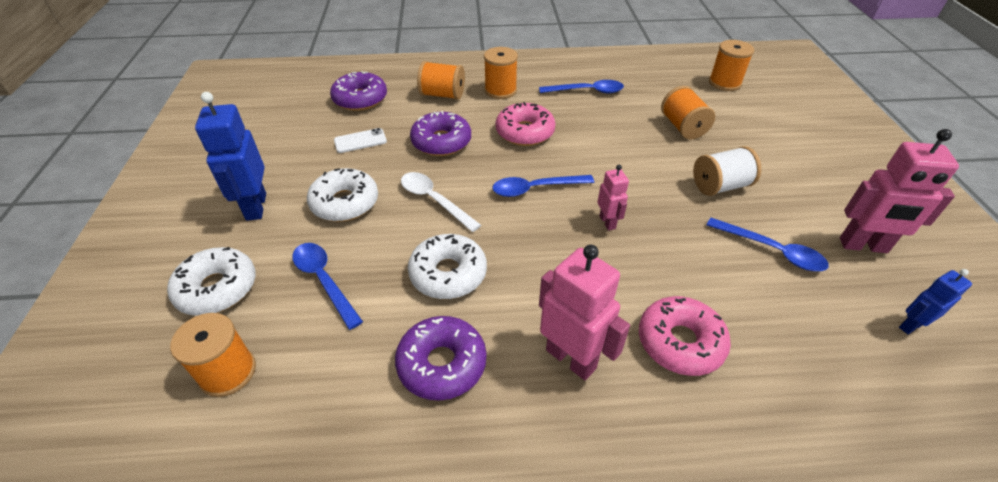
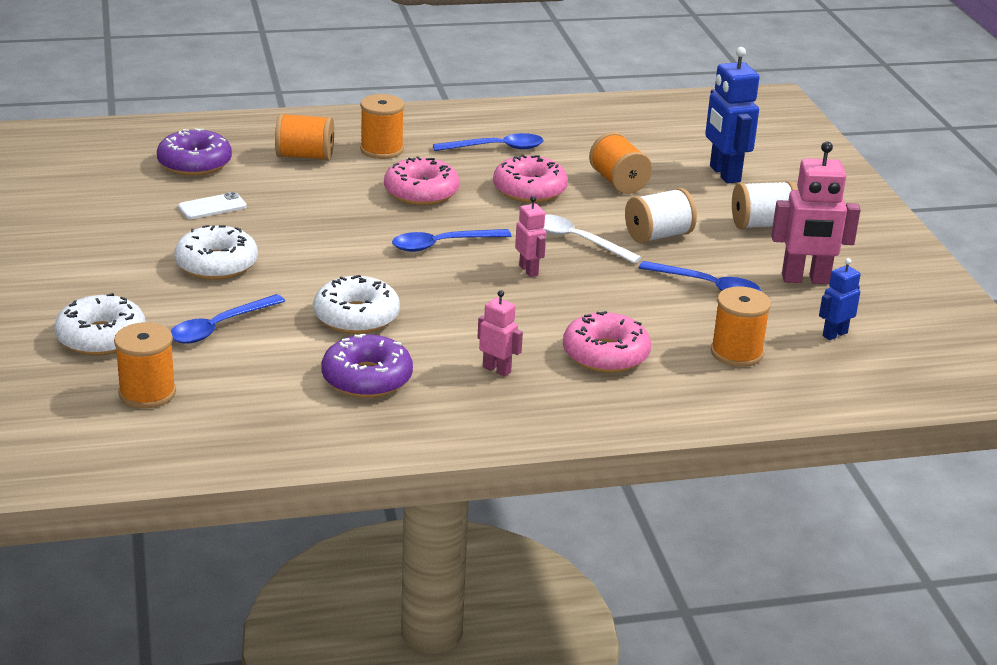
camera: 10 degrees left, 15 degrees down
blue robot [195,92,266,221] -> blue robot moved to [705,47,759,184]
blue spoon [292,243,363,330] -> blue spoon turned 90 degrees counterclockwise [171,294,285,344]
white spoon [401,172,481,232] -> white spoon moved to [543,214,642,264]
purple donut [410,111,471,156] -> none
pink robot [539,245,630,380] -> pink robot [477,290,523,377], size x0.55
orange spool [709,40,754,91] -> orange spool moved to [711,286,771,367]
none -> pink donut [493,155,568,203]
none -> white spool [732,181,797,229]

